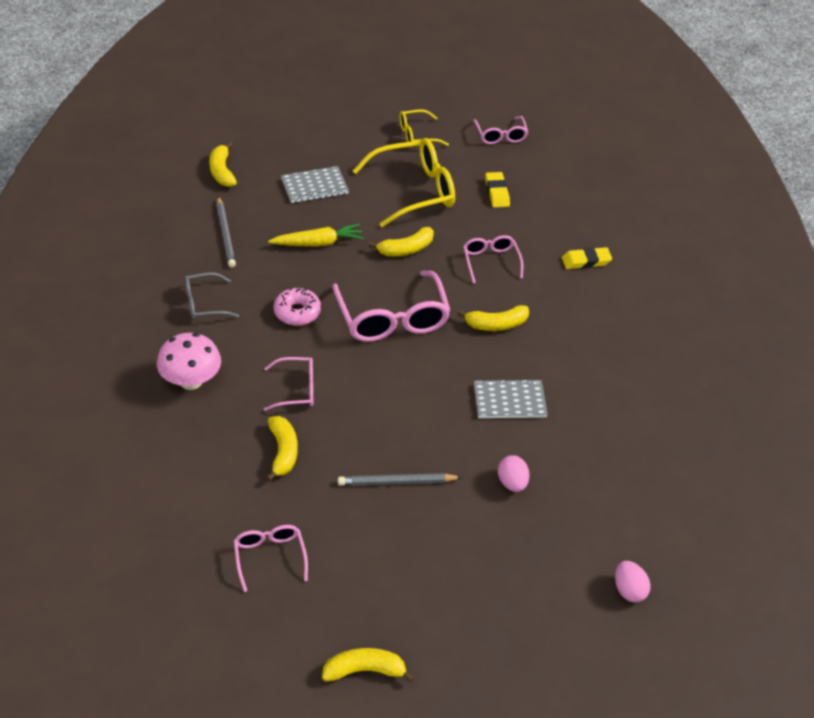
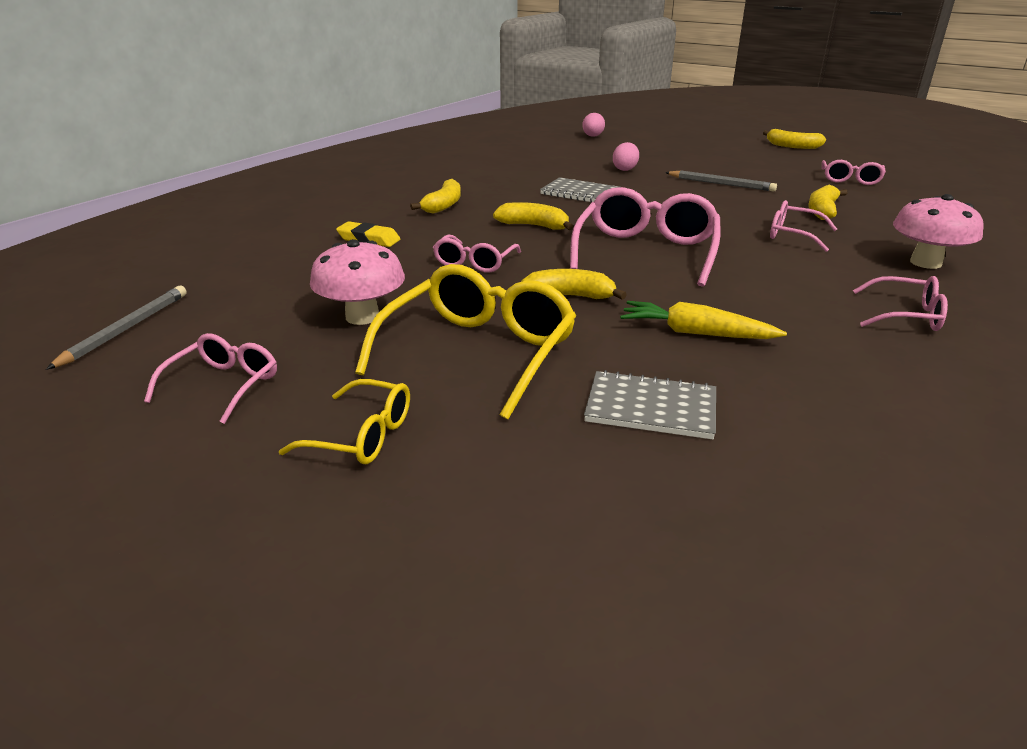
camera: 145 degrees left, 15 degrees down
grey glasses [184,273,239,320] -> pink glasses [853,276,948,331]
yellow banana [209,142,237,187] -> yellow banana moved to [410,179,461,213]
grey pencil [217,196,236,268] -> grey pencil moved to [46,286,187,370]
pink donut [274,288,321,326] -> none
yellow glasses [353,138,455,227] -> yellow glasses turned 105 degrees clockwise [355,264,576,420]
yellow eraser [485,172,510,208] -> pink mushroom [310,239,405,325]

